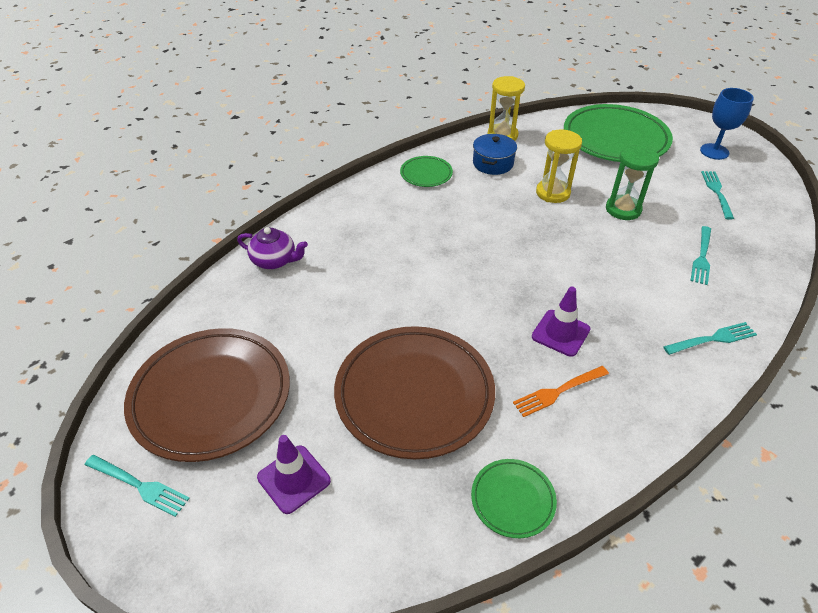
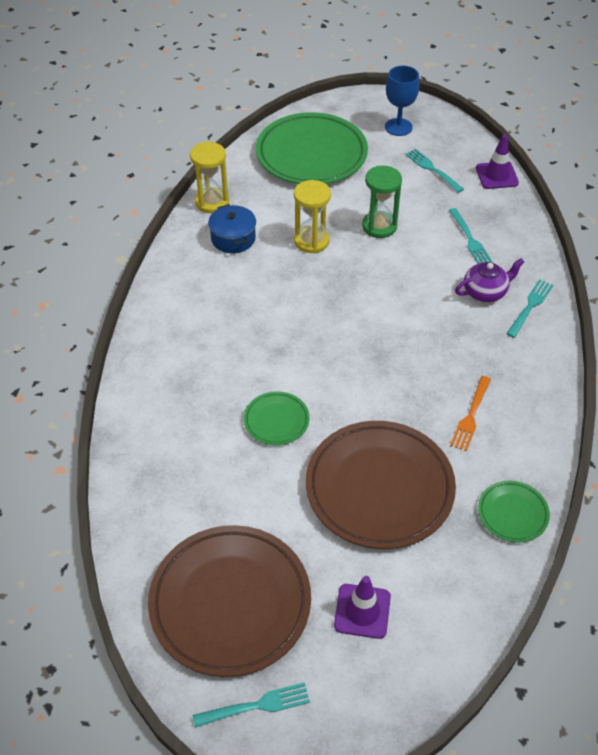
camera: 40 degrees left, 5 degrees up
purple teapot [237,227,308,269] -> purple teapot moved to [455,258,524,302]
green plate [400,156,453,187] -> green plate moved to [244,391,310,445]
purple traffic cone [532,287,590,357] -> purple traffic cone moved to [476,134,519,189]

